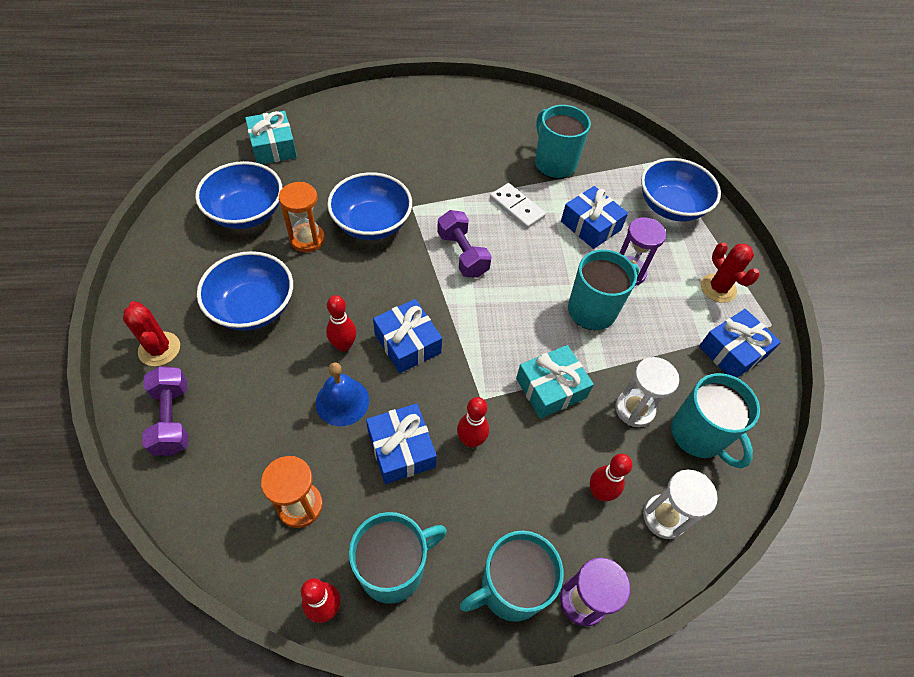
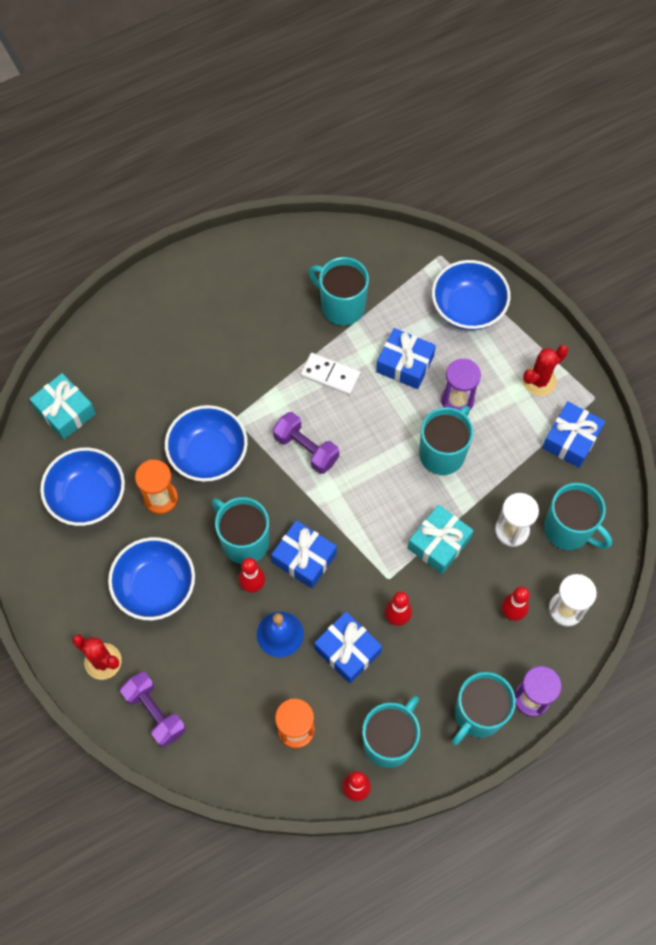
camera: 20 degrees left, 10 degrees up
red cactus [701,242,760,303] -> red cactus turned 75 degrees counterclockwise [523,345,568,396]
none -> turquoise mug [212,497,269,564]

